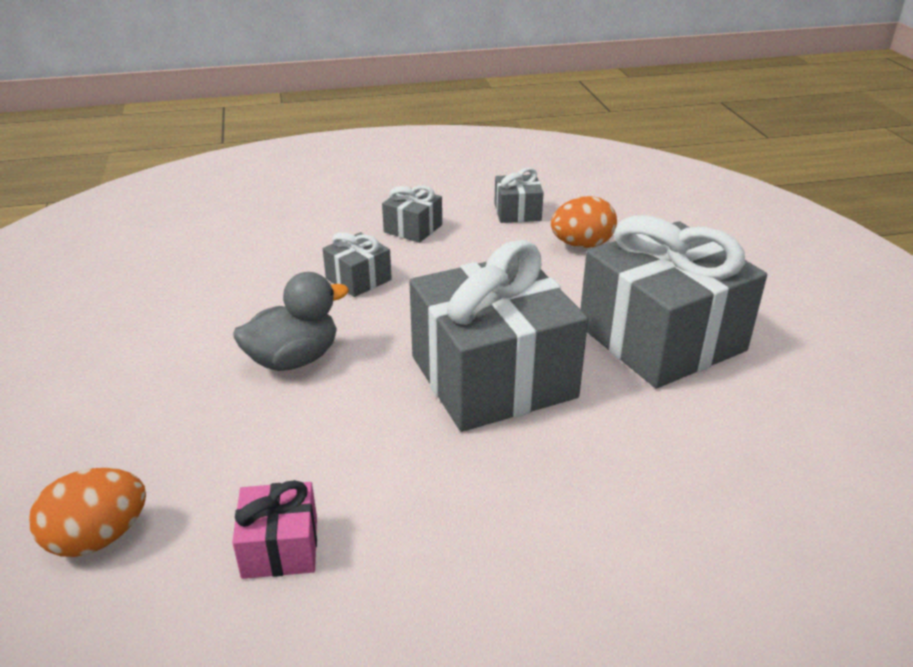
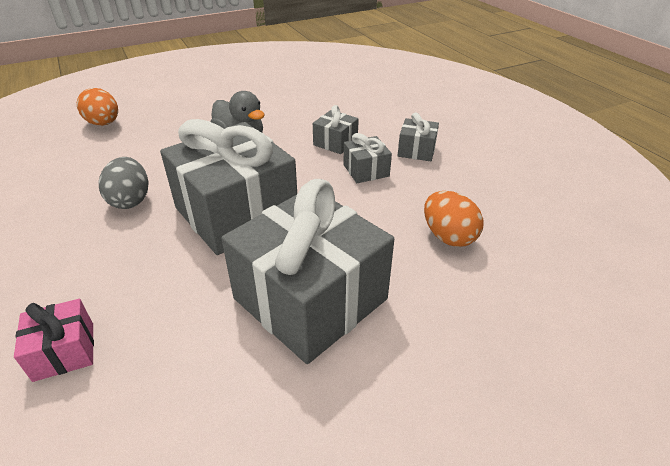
camera: 75 degrees right, 5 degrees up
pink gift [232,480,317,579] -> pink gift moved to [14,299,94,382]
grey gift [494,167,544,223] -> grey gift moved to [343,133,392,183]
none -> grey egg [99,157,149,209]

